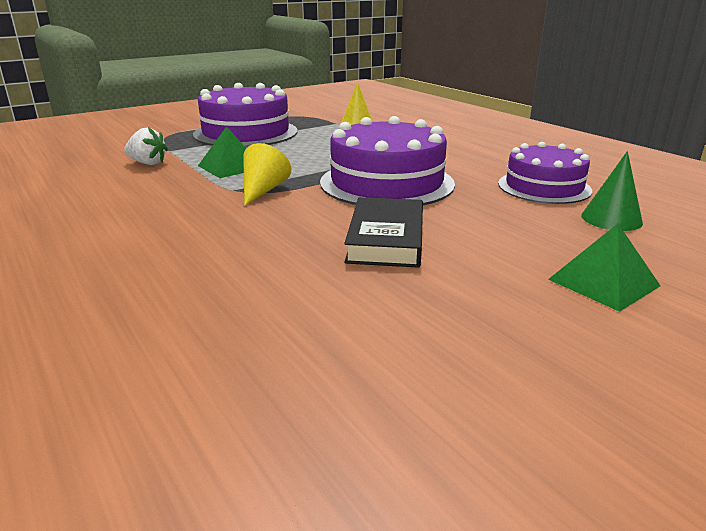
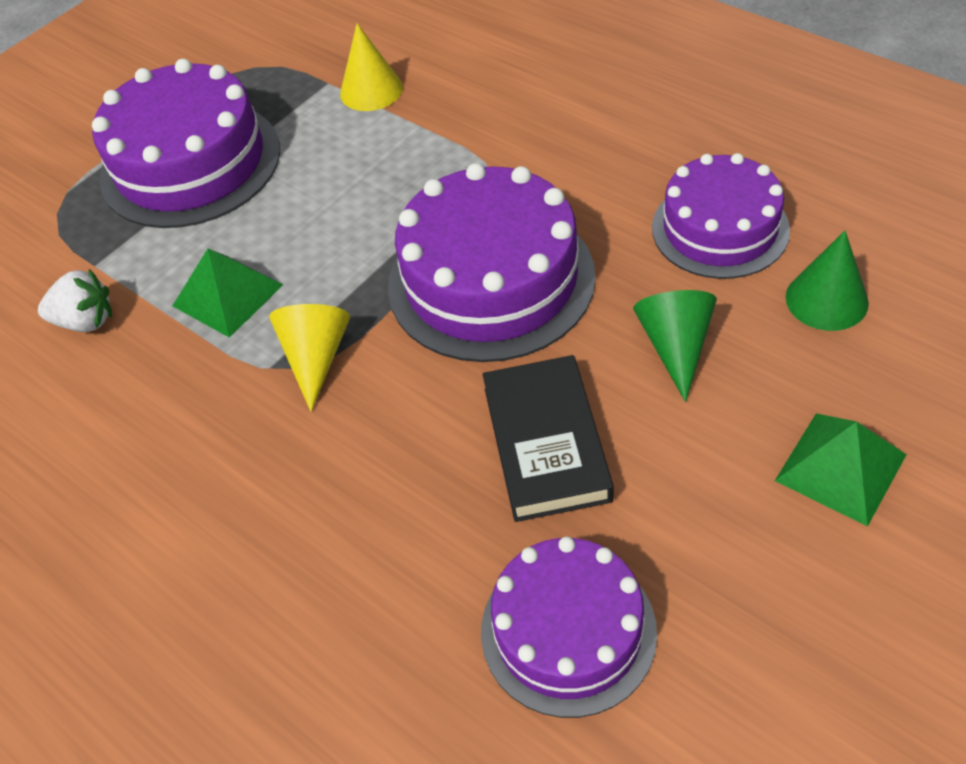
camera: 10 degrees left, 25 degrees up
none -> purple cake [481,536,657,718]
none -> green cone [633,290,717,402]

